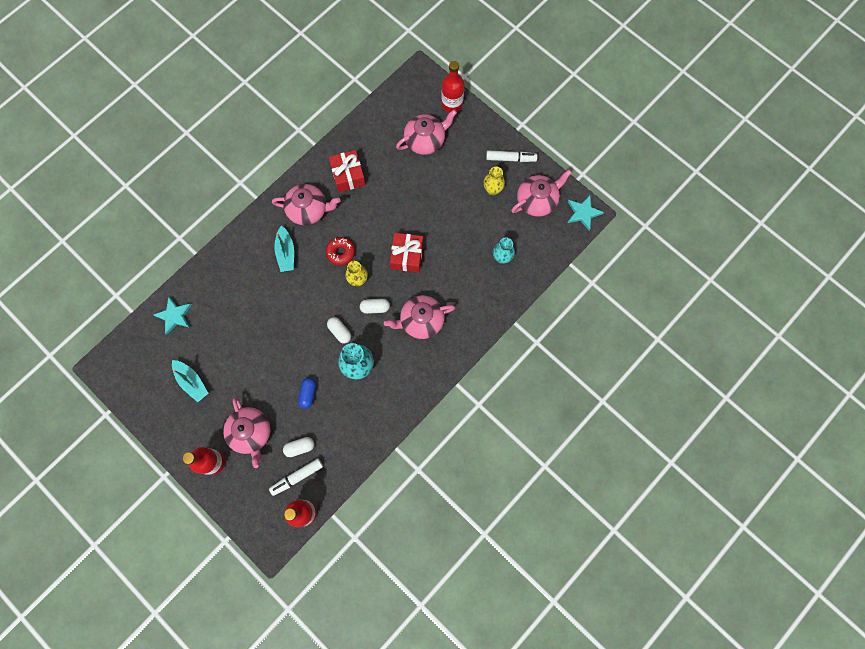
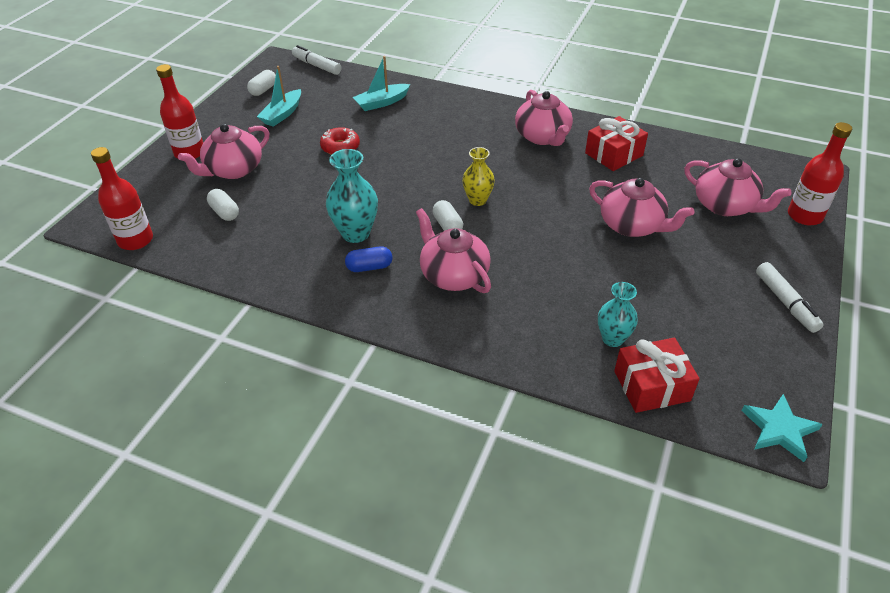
camera: 70 degrees right, 30 degrees down
turquoise star [153,297,192,335] -> none
white marker [269,458,323,496] -> white marker moved to [292,45,341,75]
turquoise boat [275,226,294,272] -> turquoise boat moved to [353,56,410,111]
blue capsule [298,378,316,409] -> blue capsule moved to [345,246,392,272]
red donut [326,237,355,265] -> red donut moved to [320,127,360,155]
white capsule [327,317,351,343] -> white capsule moved to [247,70,276,96]
red gift [390,233,423,272] -> red gift moved to [614,338,700,413]
yellow vase [484,167,505,195] -> none
pink teapot [511,169,572,217] -> pink teapot moved to [589,178,695,237]

